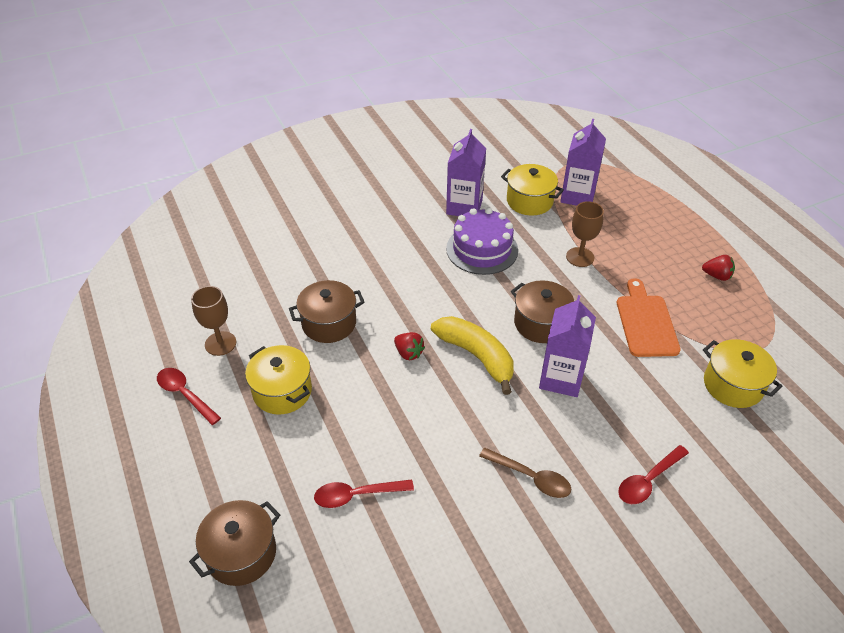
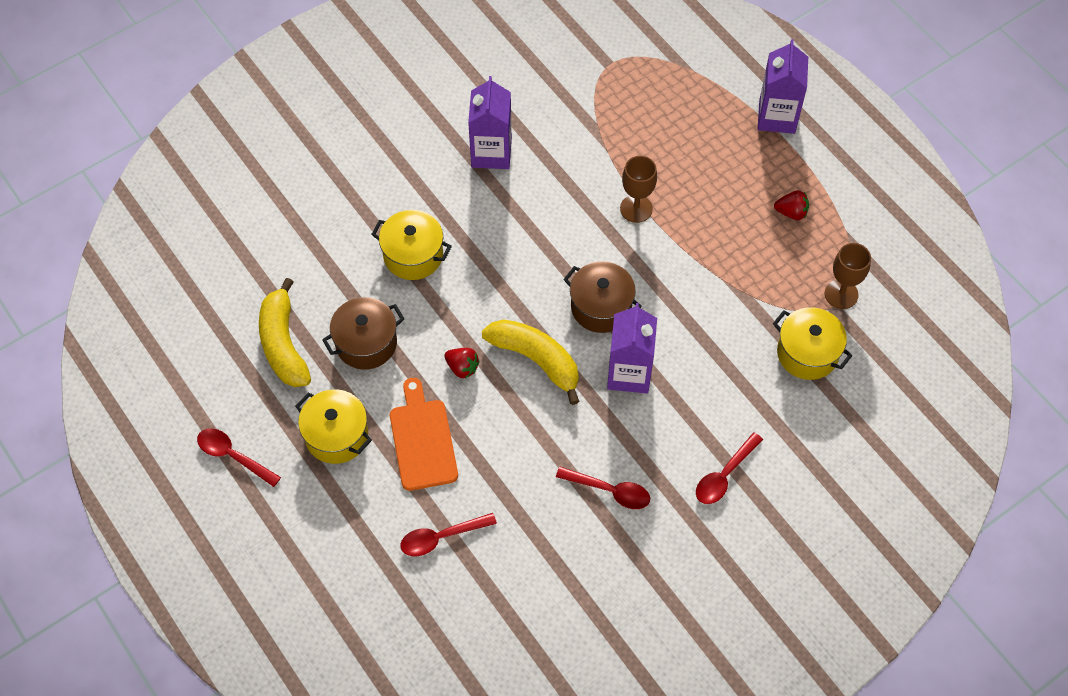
camera: 10 degrees left, 15 degrees up
brown pot [189,500,280,586] -> none
brown goblet [191,286,236,356] -> brown goblet moved to [825,243,871,309]
purple cake [446,208,518,275] -> none
brown spoon [479,448,571,498] -> red spoon [556,467,650,509]
yellow pot [501,164,564,216] -> yellow pot moved to [371,210,452,280]
purple carton [560,119,606,206] -> purple carton moved to [758,39,808,134]
orange cutting board [617,278,681,357] -> orange cutting board moved to [390,378,458,491]
none -> yellow banana [259,278,311,387]

